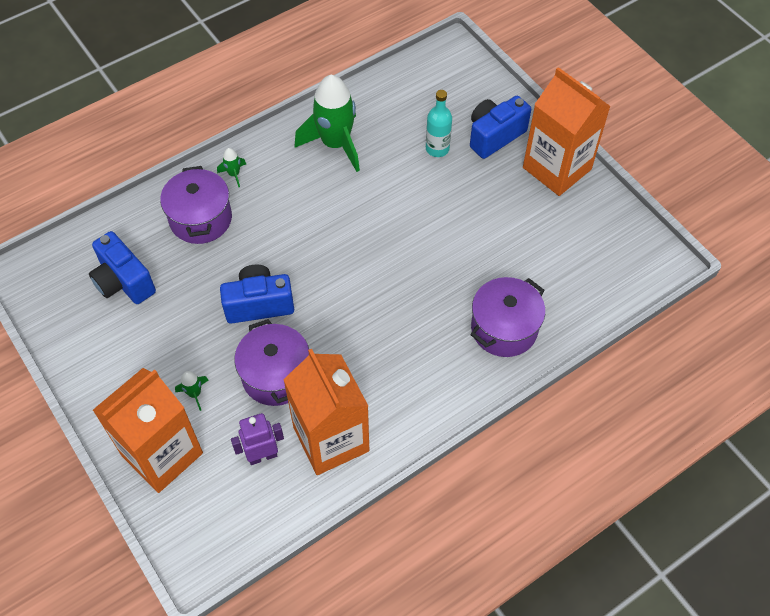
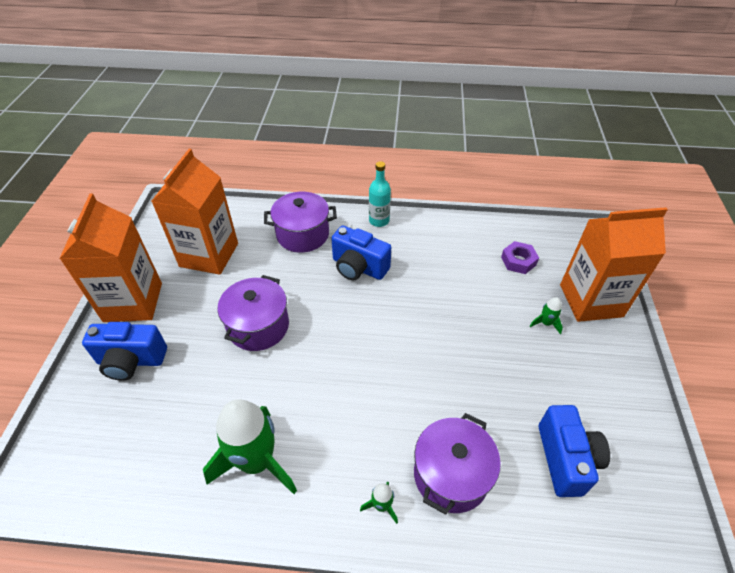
camera: 140 degrees left, 10 degrees down
blue camera [220,264,294,324] -> blue camera moved to [331,225,391,280]
purple robot [231,413,284,465] -> purple nut [501,241,539,274]
purple pot [235,319,309,406] -> purple pot moved to [218,275,289,351]
orange carton [283,349,369,475] -> orange carton moved to [151,149,238,275]
turquoise bottle [426,90,452,157] -> turquoise bottle moved to [369,161,391,227]

